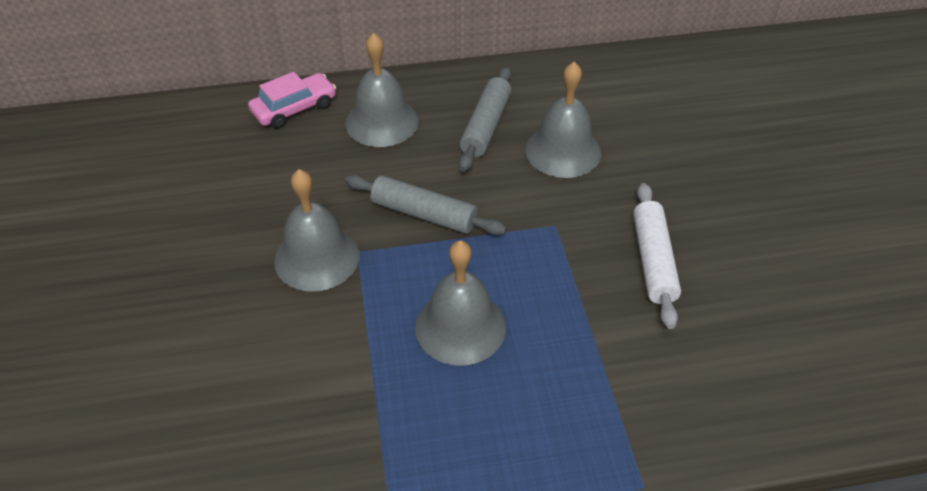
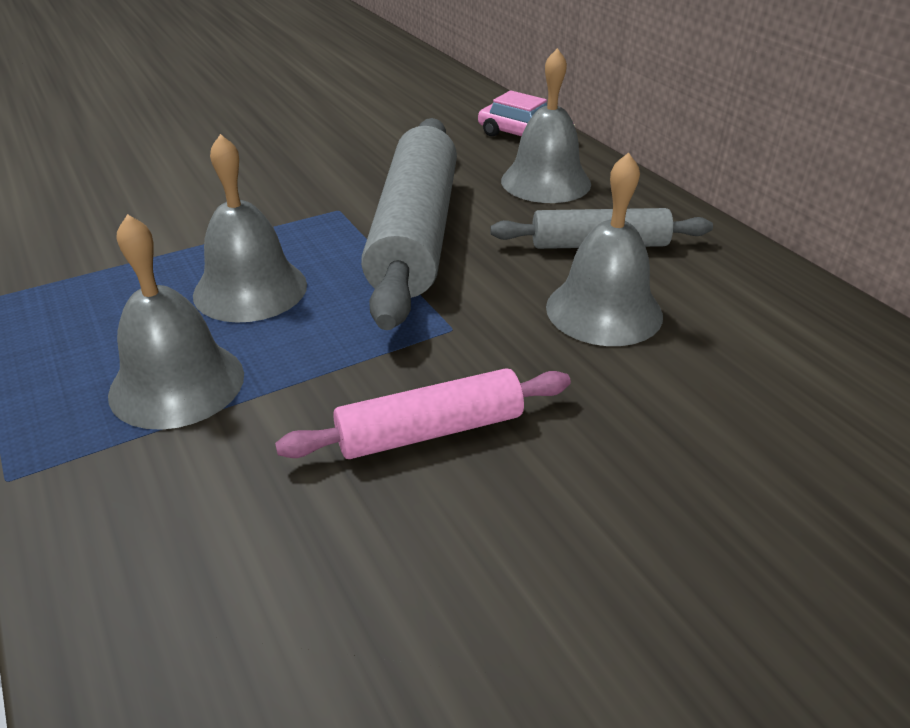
camera: 70 degrees right, 10 degrees down
grey bell [274,169,360,292] -> grey bell moved to [108,214,244,430]
grey rolling pin [345,175,507,235] -> grey rolling pin [361,118,457,330], size x1.82
white rolling pin [633,183,681,329] -> pink rolling pin [275,368,571,459]

